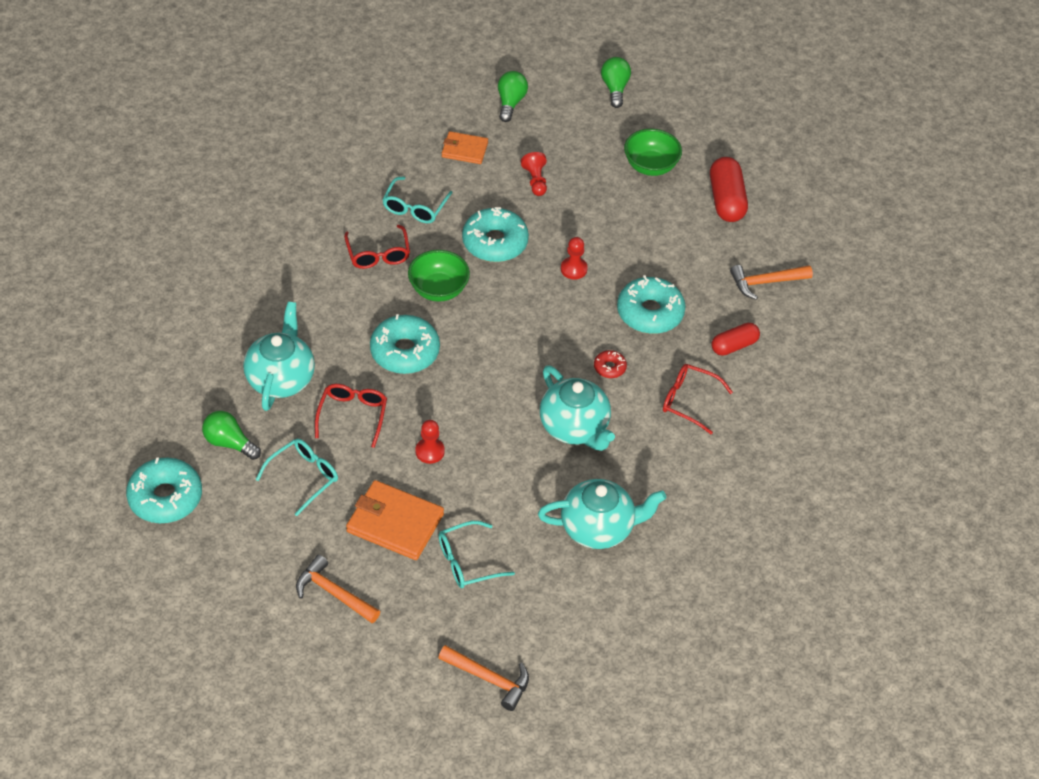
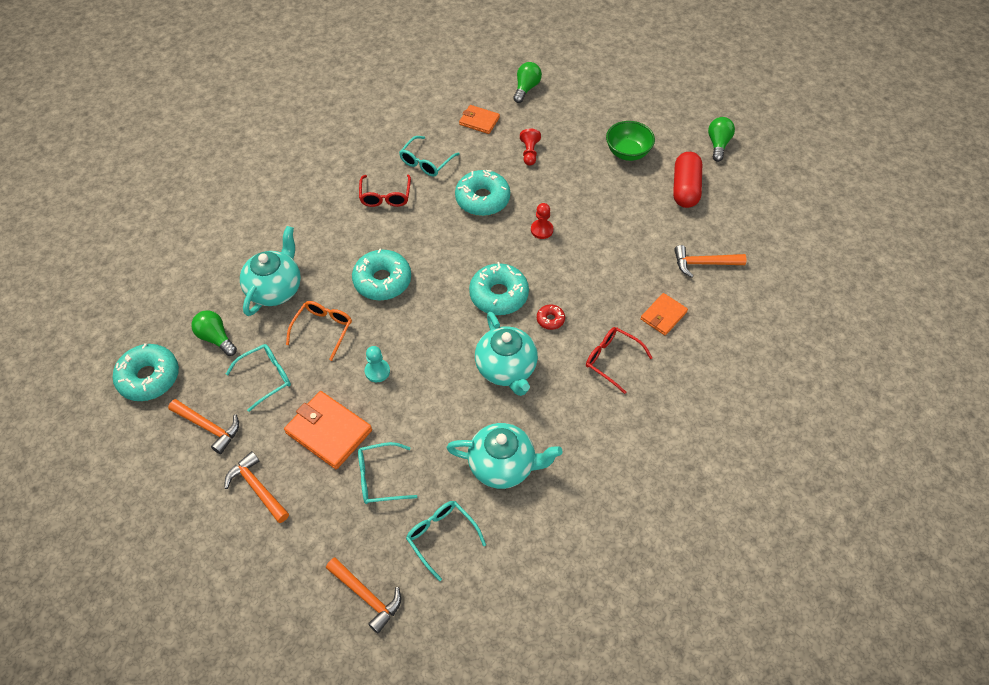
camera: 15 degrees right, 5 degrees up
red glasses [315,384,387,448] -> orange glasses [286,301,352,361]
green bowl [408,250,470,302] -> none
red pawn [415,420,445,464] -> turquoise pawn [365,346,390,382]
green light bulb [601,57,631,108] -> green light bulb moved to [708,117,735,162]
turquoise donut [617,275,686,334] -> turquoise donut moved to [469,262,529,315]
red capsule [711,323,760,356] -> orange wallet [640,293,688,335]
none -> orange hammer [168,399,239,454]
none -> turquoise glasses [406,501,486,581]

